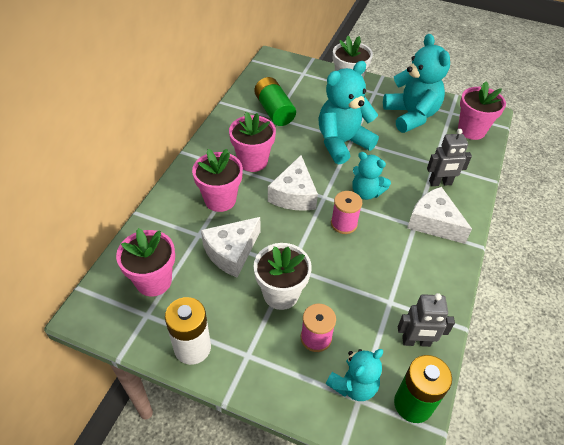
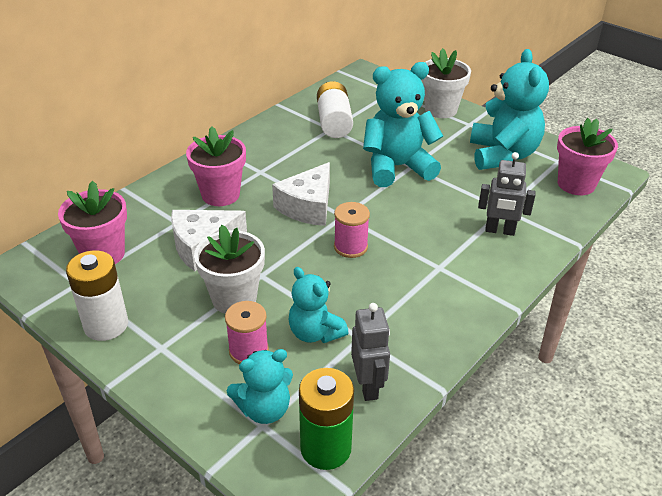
camera: 20 degrees right, 10 degrees down
pink flower pot [229,112,276,172] -> none
green battery [254,77,296,126] -> white battery [317,81,353,138]
turquoise teddy bear [352,152,391,200] -> turquoise teddy bear moved to [288,267,349,343]
grey robot [398,293,455,347] -> grey robot turned 120 degrees counterclockwise [351,303,390,401]
white cheese [407,187,472,244] -> none

